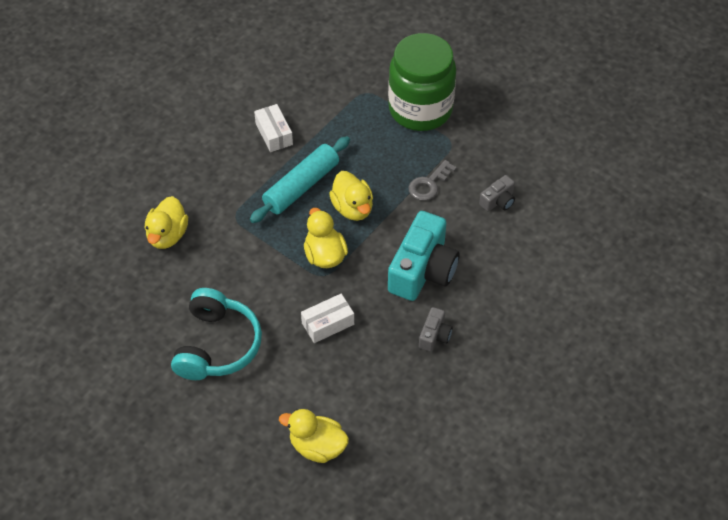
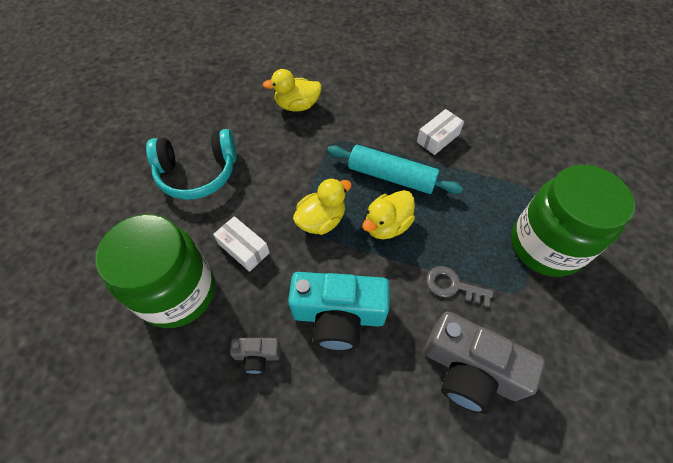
camera: 70 degrees right, 5 degrees up
yellow duck [279,409,349,463] -> none
grey camera [479,175,515,212] -> grey camera [424,311,545,414], size x2.12
none -> green jar [95,214,215,328]

